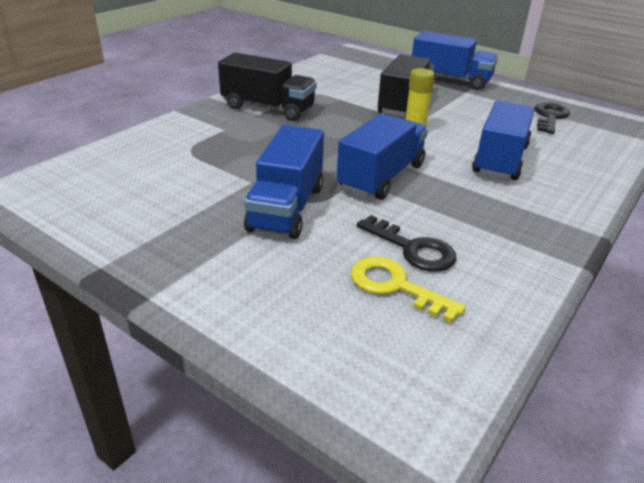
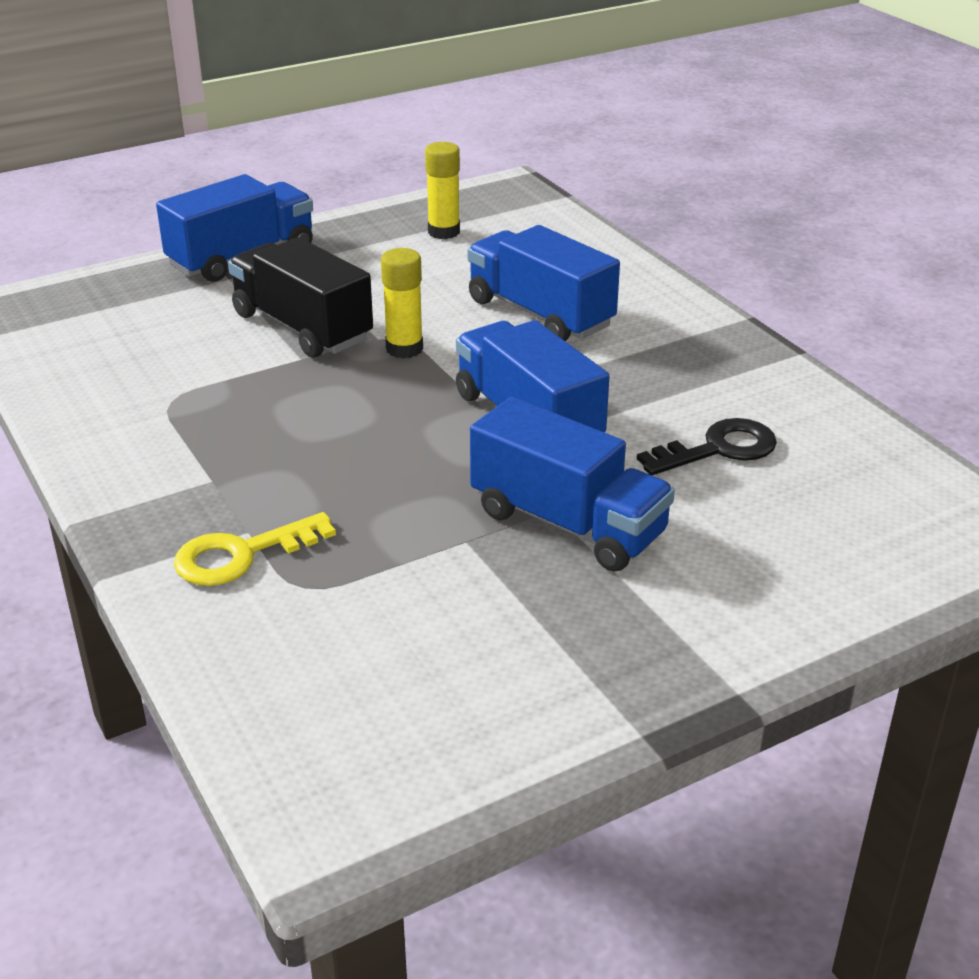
camera: 65 degrees left, 0 degrees up
black truck [218,53,317,121] -> none
yellow key [351,256,466,323] -> yellow key moved to [174,512,336,586]
black key [535,103,570,134] -> yellow glue stick [425,142,460,239]

